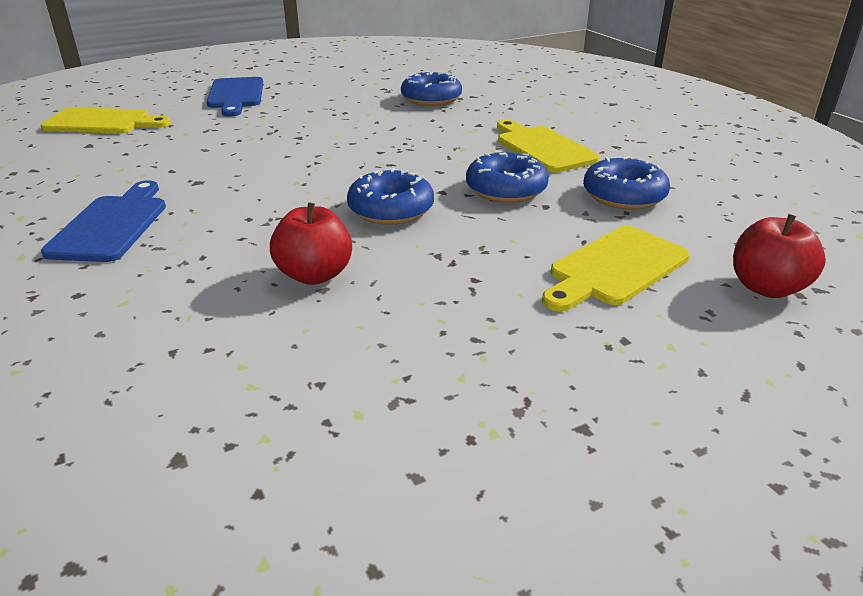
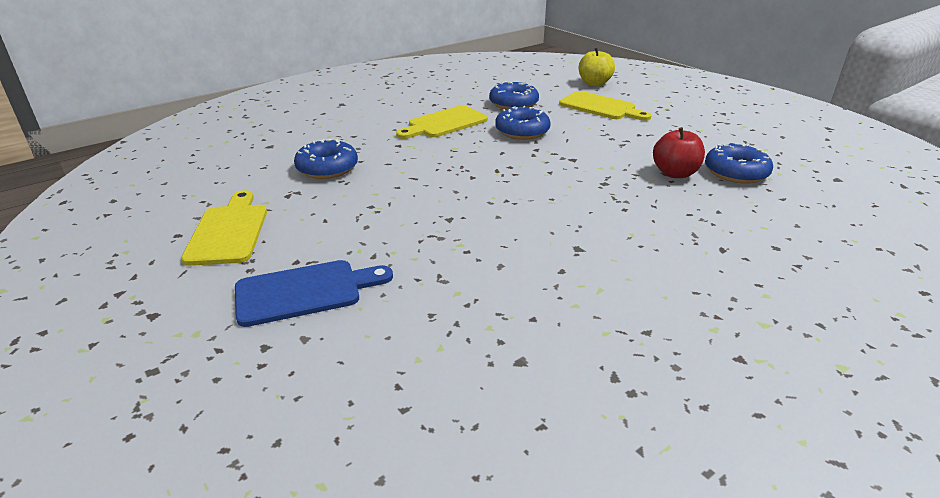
camera: 100 degrees left, 0 degrees up
yellow cutting board [41,108,171,134] -> yellow cutting board moved to [181,190,267,266]
blue cutting board [41,180,166,262] -> none
blue donut [347,168,434,225] -> blue donut moved to [705,144,773,184]
red apple [733,214,826,298] -> yellow apple [579,48,615,86]

